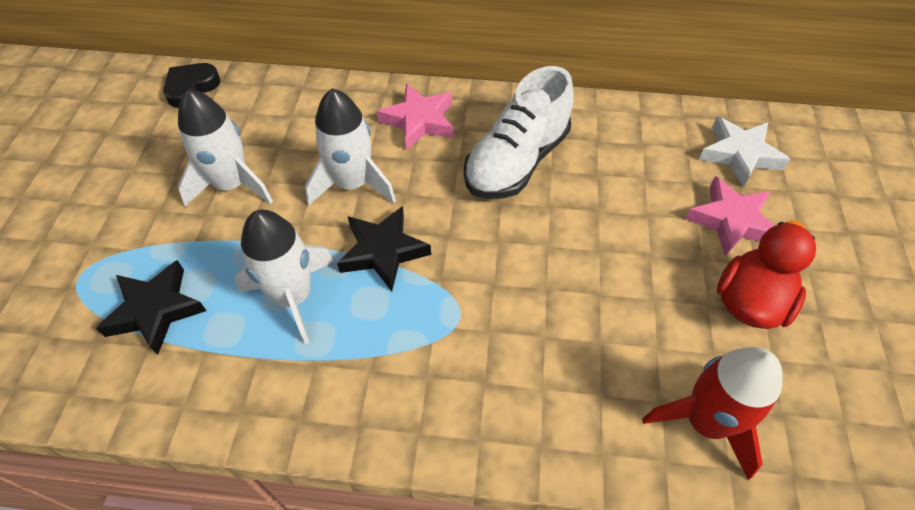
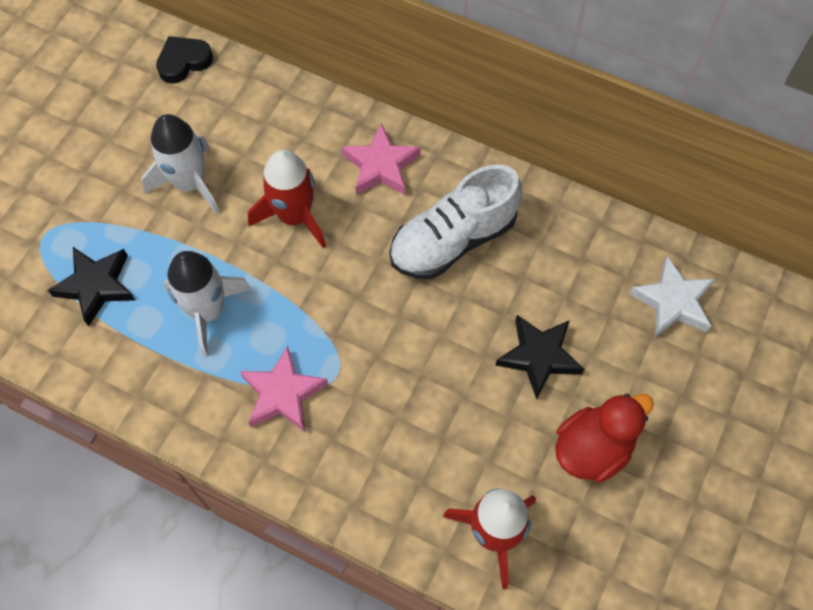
camera: 20 degrees right, 10 degrees up
white rocket [305,88,396,206] -> red rocket [248,149,326,248]
black star [337,206,431,291] -> black star moved to [495,315,584,399]
pink star [685,176,775,257] -> pink star moved to [240,346,328,432]

